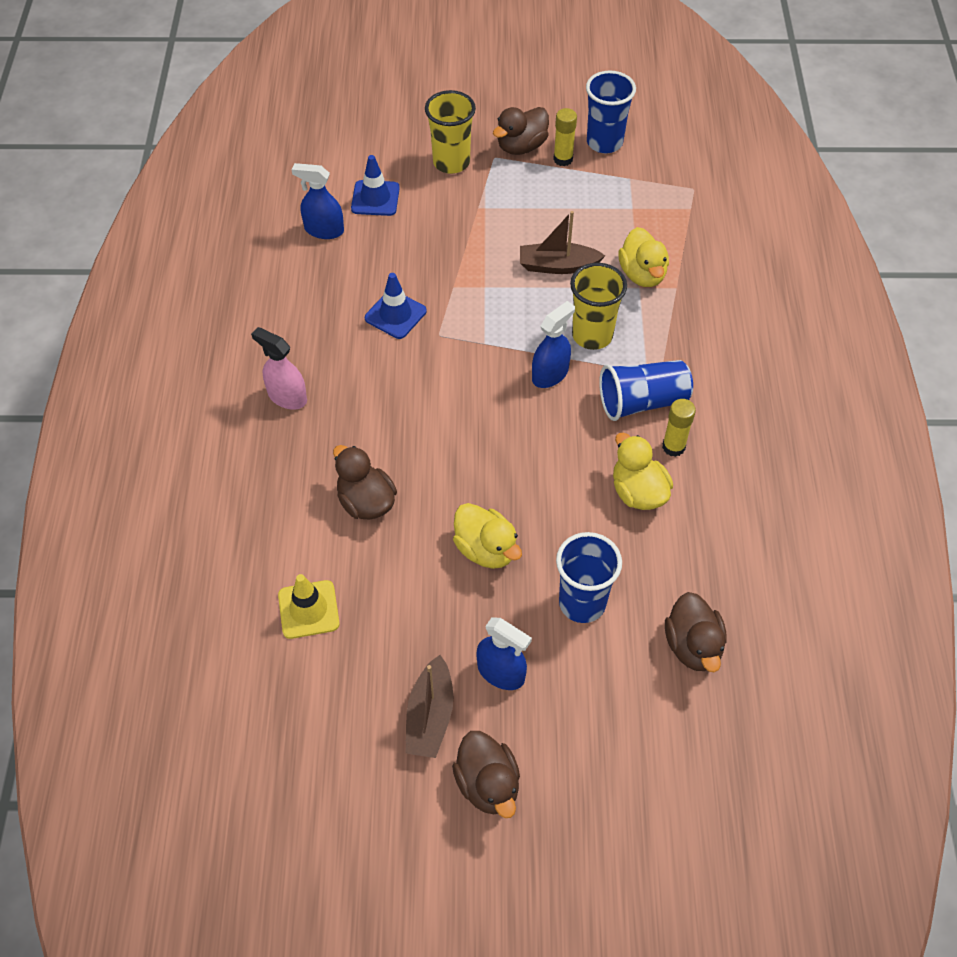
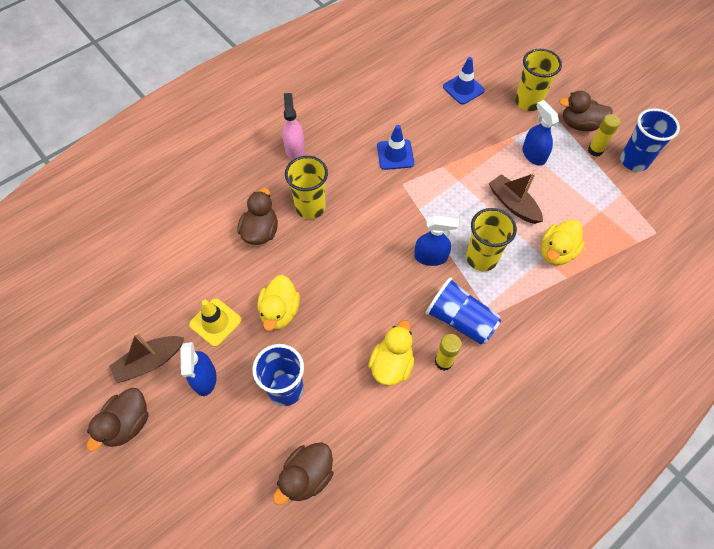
camera: 50 degrees right, 5 degrees up
yellow traffic cone [278,574,340,639] -> yellow traffic cone moved to [189,298,242,347]
blue spray bottle [292,163,344,239] -> blue spray bottle moved to [522,100,559,166]
none -> yellow cup [285,156,328,219]

